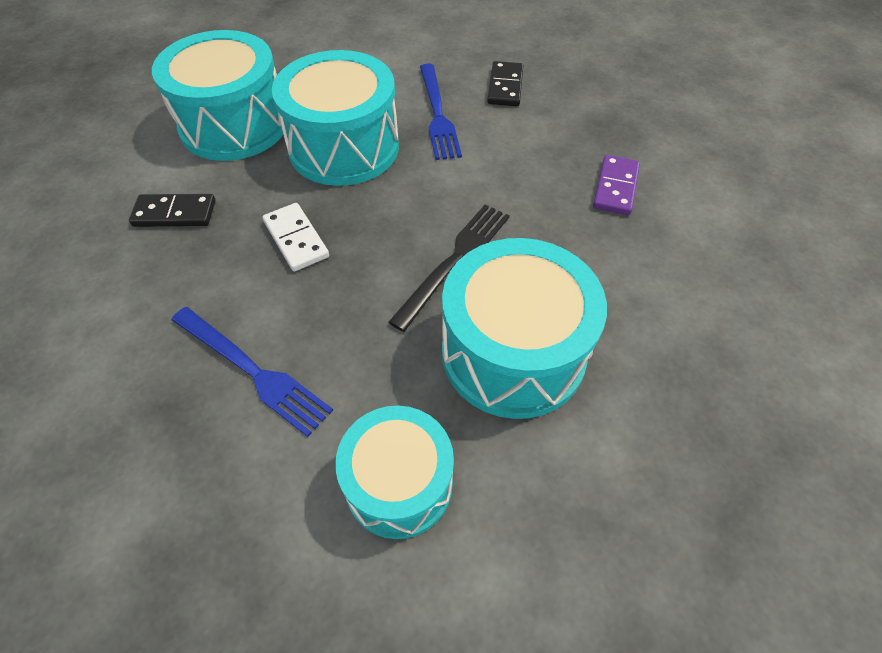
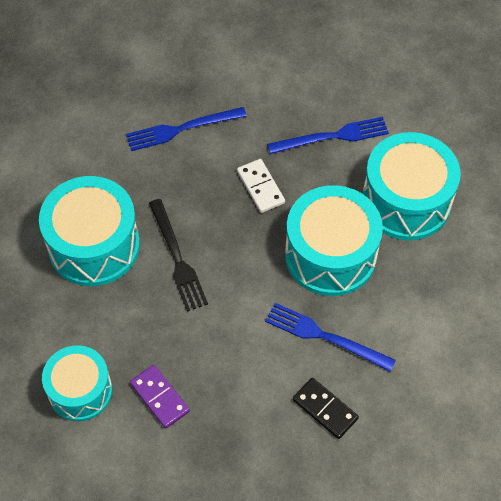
camera: 125 degrees right, 5 degrees up
black domino [129,194,216,227] -> blue fork [267,117,389,154]
white domino [262,203,329,271] -> white domino turned 60 degrees clockwise [237,159,285,213]
turquoise drum [335,405,454,539] -> turquoise drum moved to [42,345,112,421]

